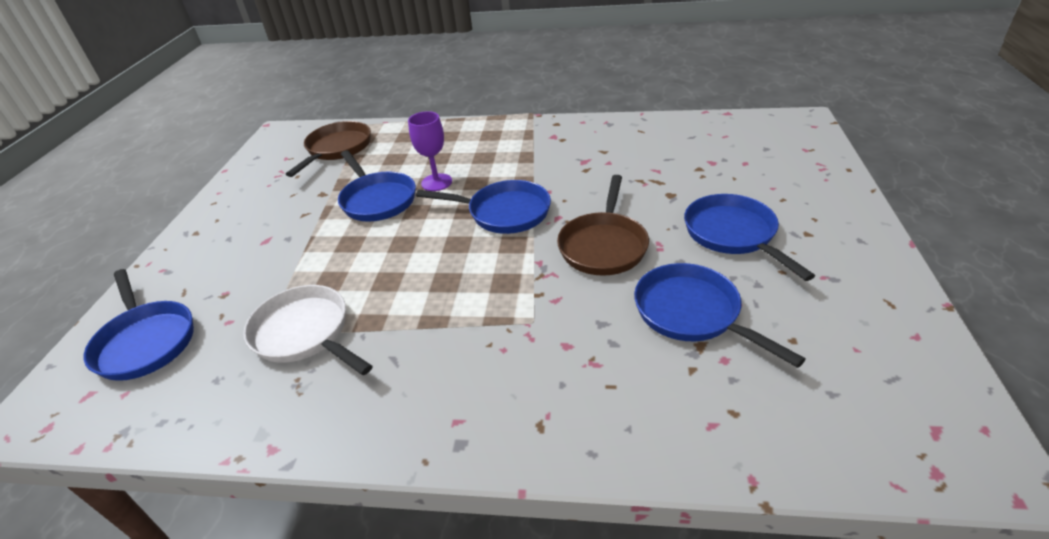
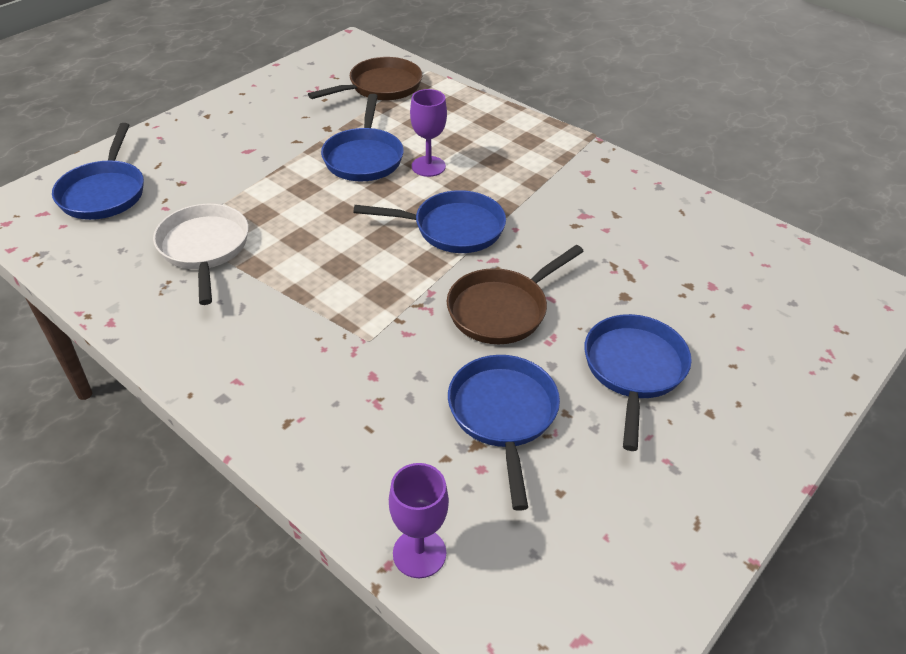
camera: 30 degrees right, 5 degrees up
blue pan [416,180,551,234] -> blue pan turned 45 degrees counterclockwise [353,190,506,253]
none -> purple goblet [389,463,449,578]

